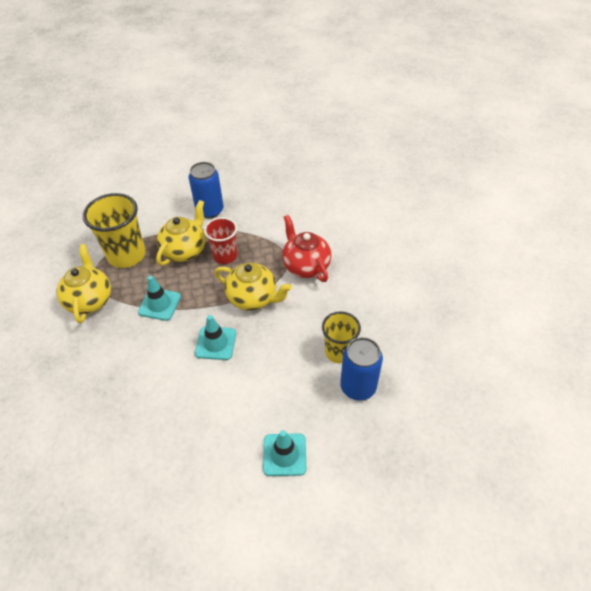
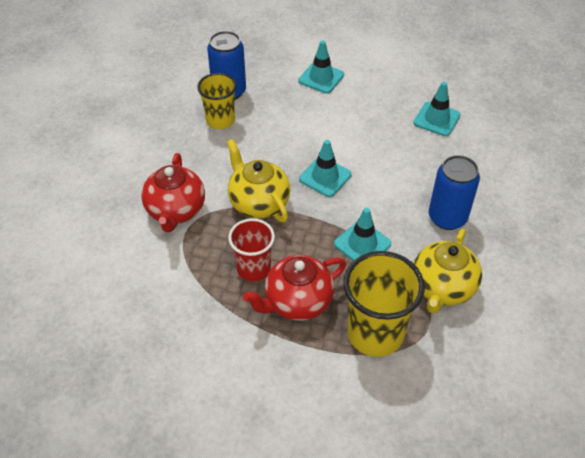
camera: 150 degrees left, 0 degrees up
yellow teapot [156,200,205,266] -> red teapot [243,255,346,321]
blue can [189,162,223,218] -> blue can moved to [429,155,480,230]
none -> turquoise traffic cone [414,82,461,136]

